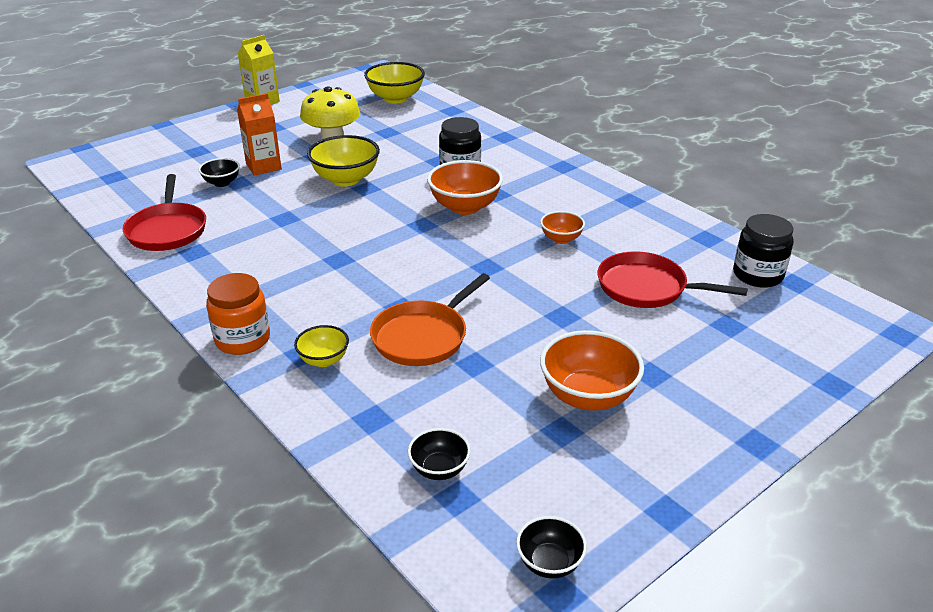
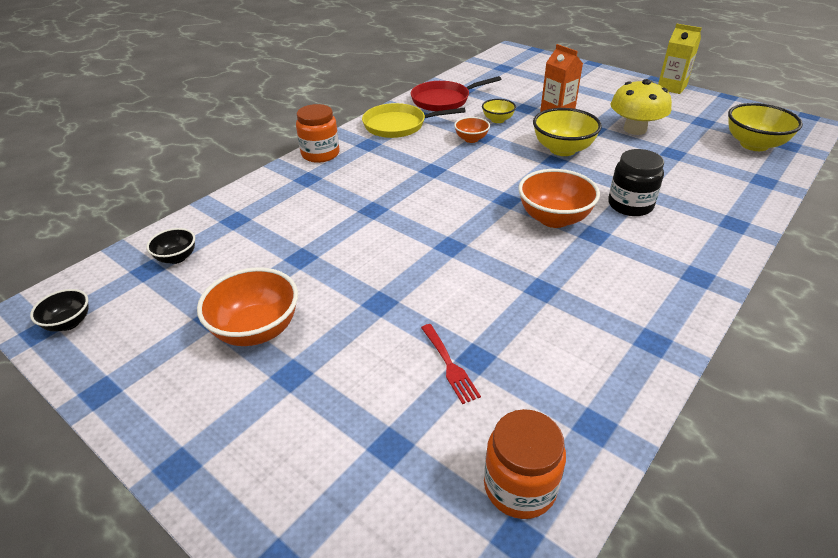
camera: 80 degrees right, 5 degrees up
black bowl [199,158,240,187] -> none
yellow bowl [294,325,349,367] -> yellow bowl moved to [482,99,516,123]
orange pan [370,273,490,366] -> none
orange bowl [540,211,585,244] -> orange bowl moved to [454,117,490,143]
red pan [597,251,748,308] -> red fork [421,324,481,404]
black jar [733,214,794,288] -> orange jar [484,409,566,519]
none -> yellow pan [362,103,466,138]

